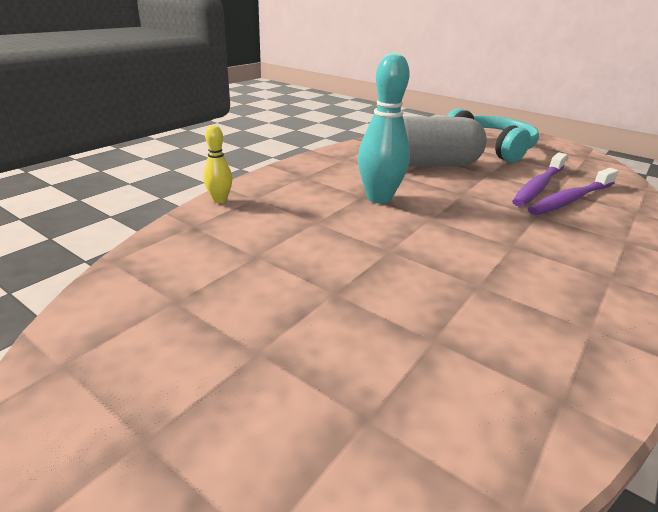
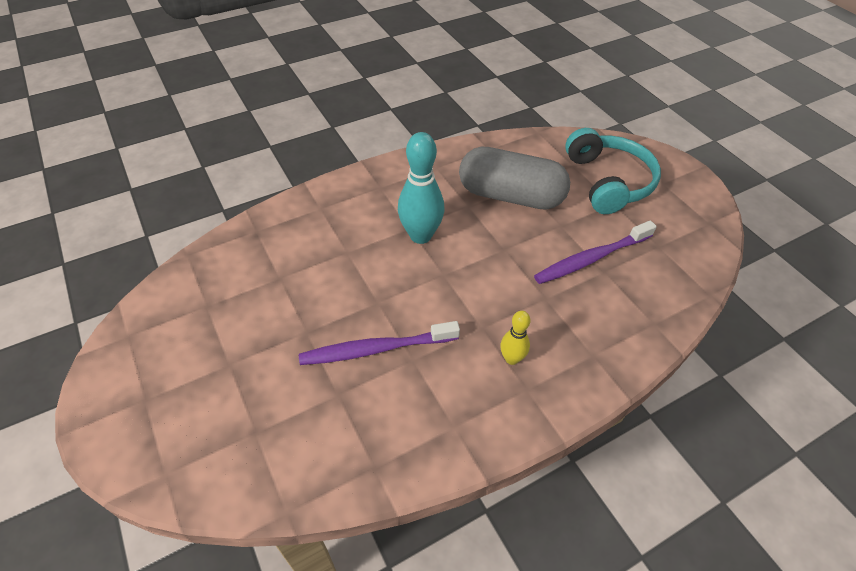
camera: 25 degrees right, 20 degrees up
yellow bowling pin [203,125,232,203] -> yellow bowling pin moved to [500,311,531,365]
purple toothbrush [528,168,619,215] -> purple toothbrush moved to [299,321,460,365]

